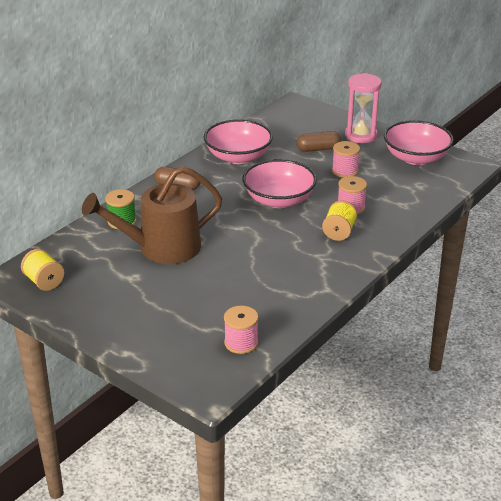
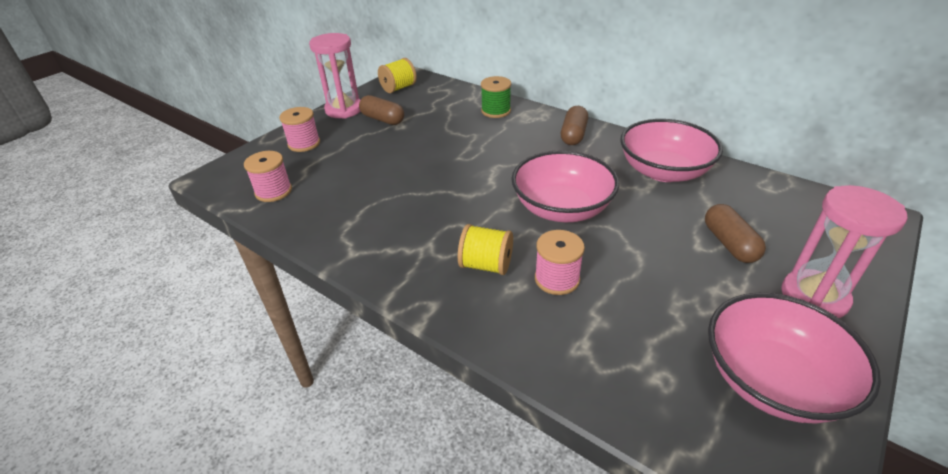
camera: 90 degrees right, 5 degrees up
brown watering can [82,166,222,264] -> none
pink spool [332,141,360,178] -> pink spool moved to [279,107,320,152]
none -> pink hourglass [309,33,361,119]
none -> brown capsule [359,95,404,125]

